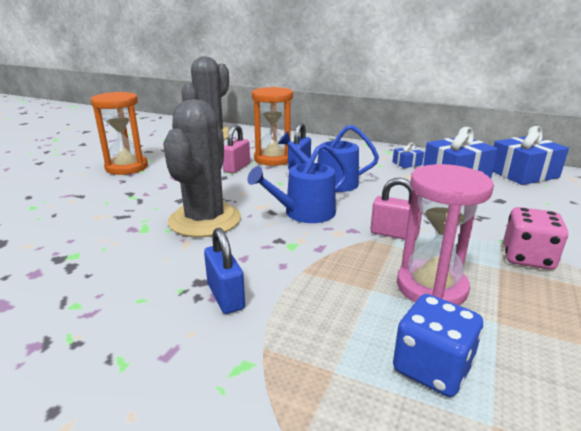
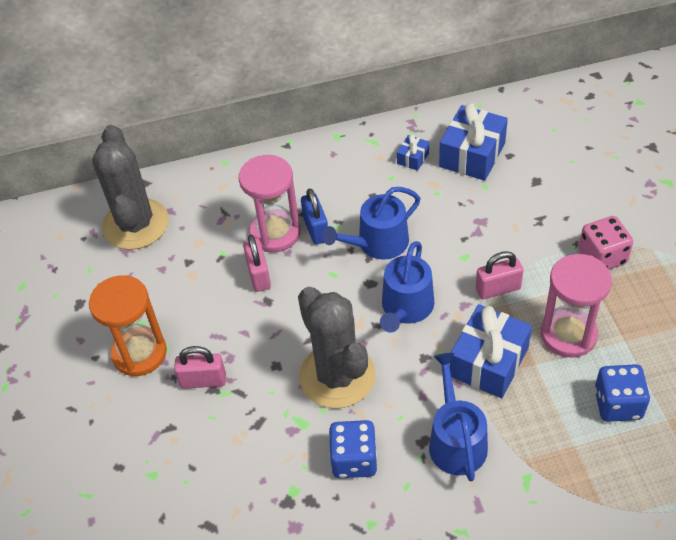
camera: 35 degrees left, 25 degrees up
blue padlock [204,228,245,314] -> blue watering can [429,353,488,481]
orange hourglass [251,87,293,166] -> pink hourglass [239,155,300,252]
blue gift [493,126,569,185] -> blue gift moved to [449,304,532,398]
none -> pink padlock [174,346,226,389]
none -> blue dice [329,420,377,478]

